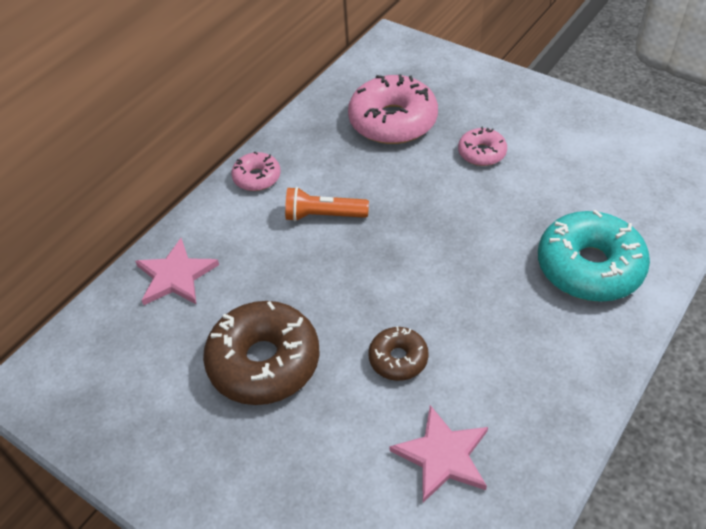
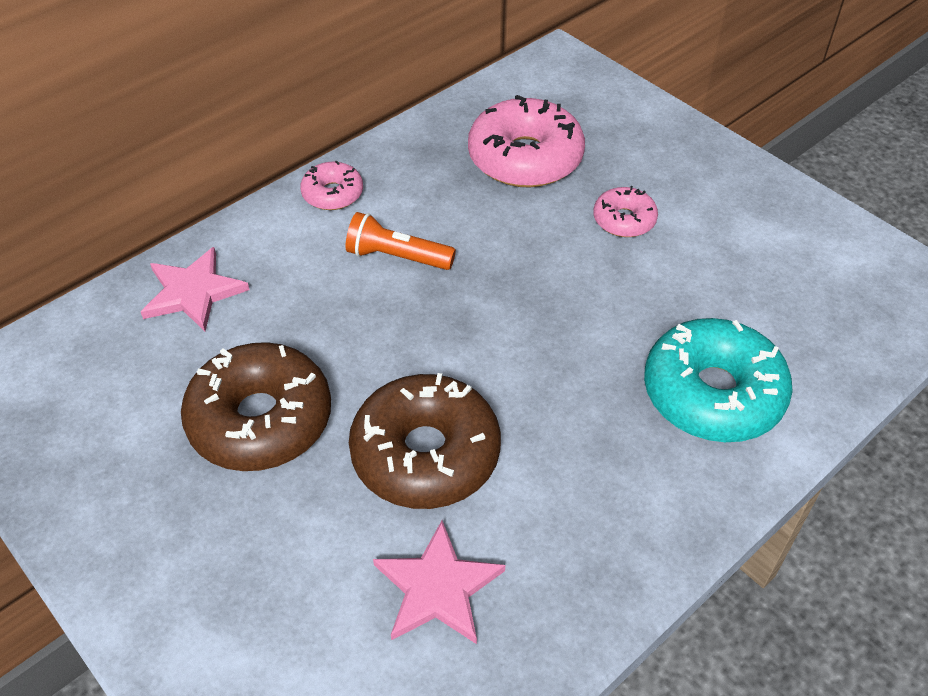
camera: 10 degrees right, 0 degrees up
brown donut [369,326,429,381] -> brown donut [349,373,501,509], size x1.92

